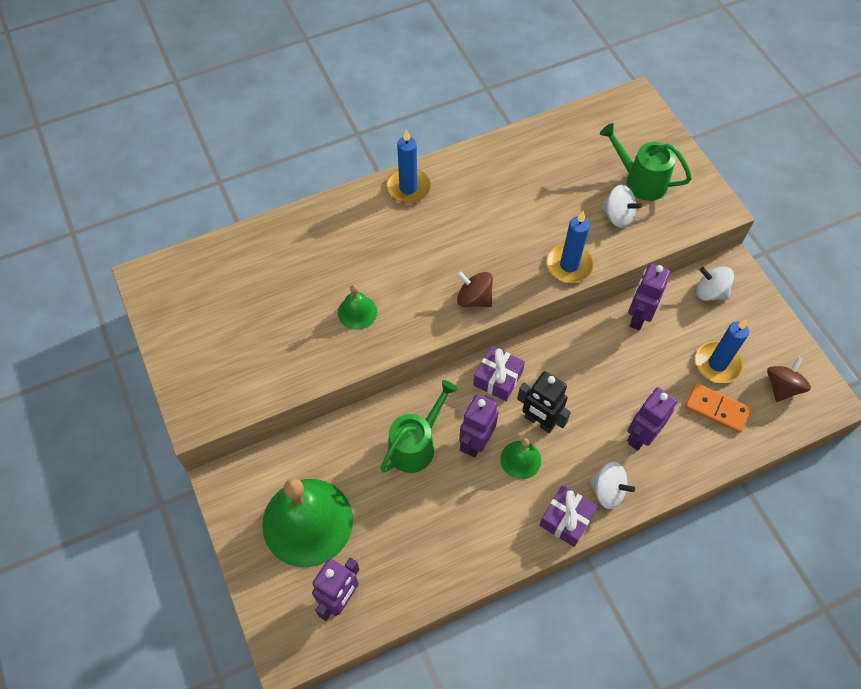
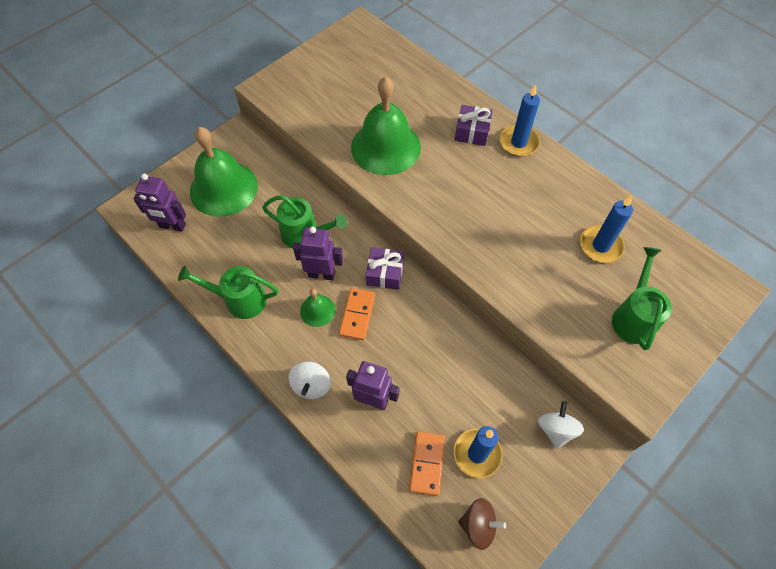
camera: 70 degrees right, 0 degrees up
green bell [338,284,377,330] -> green bell [351,76,421,175], size x2.14
brown spinning top [457,271,493,307] -> none
black robot [517,371,571,433] -> orange domino [339,288,375,340]
purple gift [539,485,598,547] -> purple gift moved to [455,105,493,146]
blue candle [546,211,594,283] -> blue candle moved to [580,195,633,263]
white spinning top [602,185,642,228] -> none
purple robot [628,263,670,330] -> none
none -> green watering can [178,266,278,319]

